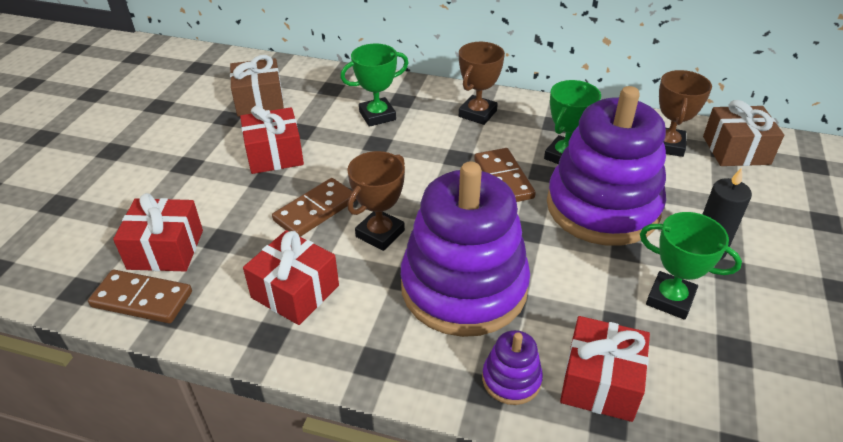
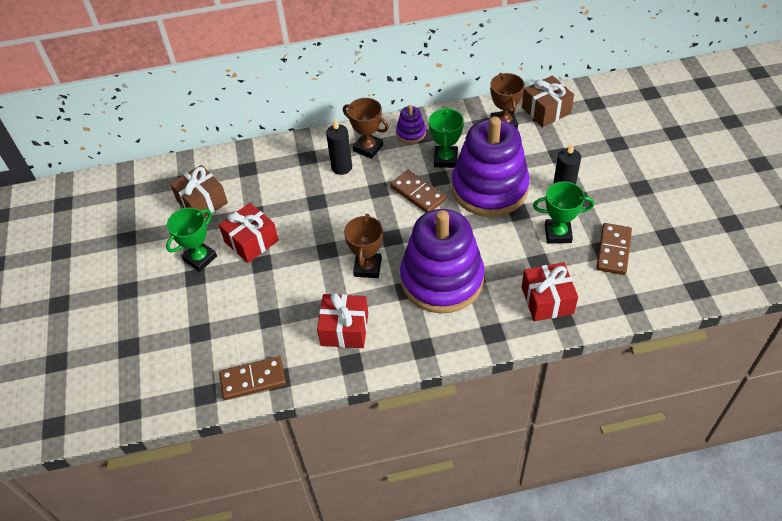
camera: 25 degrees left, 10 degrees up
red gift [113,193,203,271] -> none
brown domino [272,178,357,237] -> brown domino moved to [596,223,632,275]
green trophy [340,44,408,127] -> green trophy moved to [166,208,217,272]
brown trophy [459,42,505,125] -> brown trophy turned 60 degrees counterclockwise [343,98,389,159]
purple stacking toy [482,330,543,405] -> purple stacking toy moved to [396,105,426,144]
none -> black candle [326,120,352,175]

